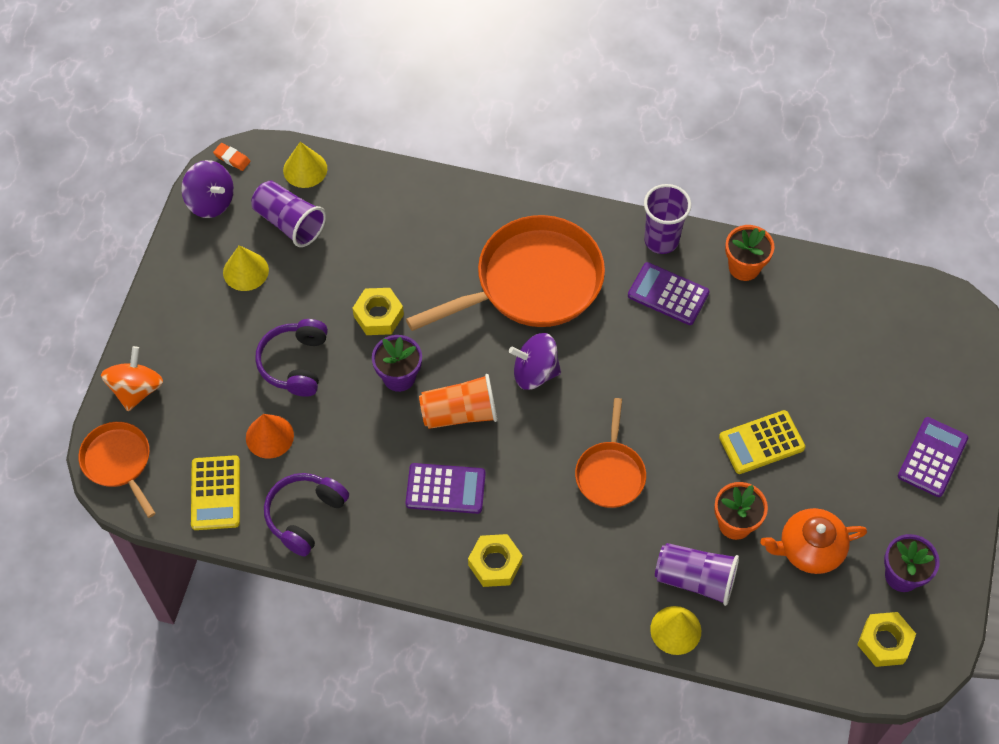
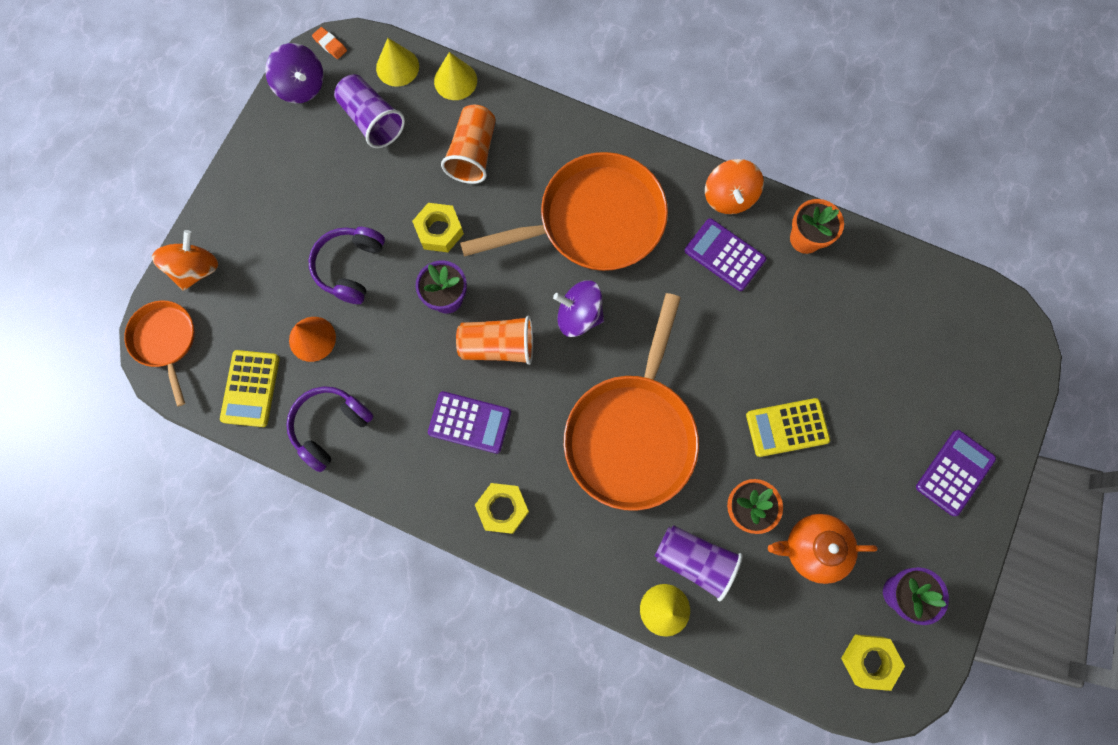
camera: 10 degrees right, 15 degrees up
yellow cone [223,245,269,291] -> yellow cone moved to [434,52,477,100]
orange pan [575,398,646,508] -> orange pan [564,293,699,511], size x1.89
purple cup [644,184,691,254] -> orange spinning top [705,159,764,214]
none -> orange cup [441,105,496,184]

